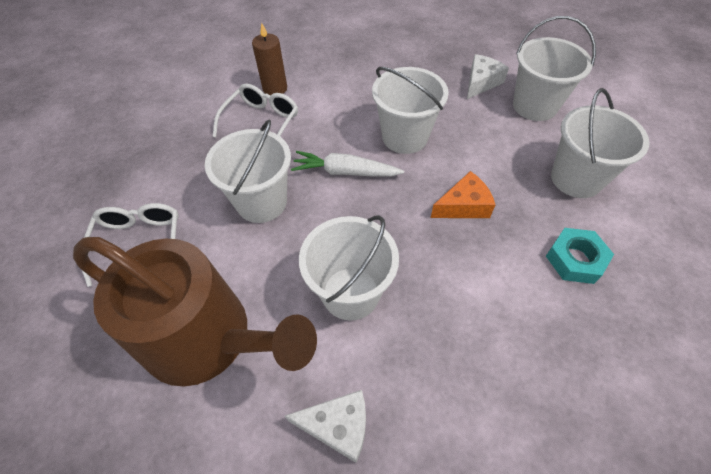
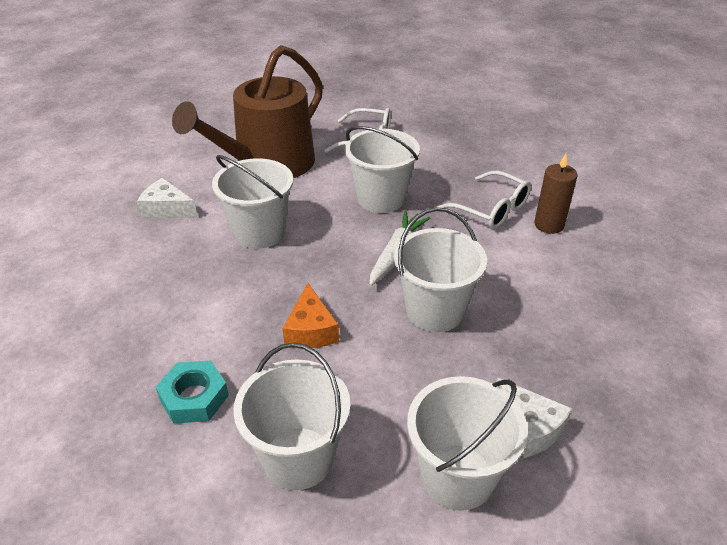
camera: 105 degrees right, 15 degrees down
white cheese [285,390,366,463] -> white cheese turned 90 degrees clockwise [137,178,198,218]

